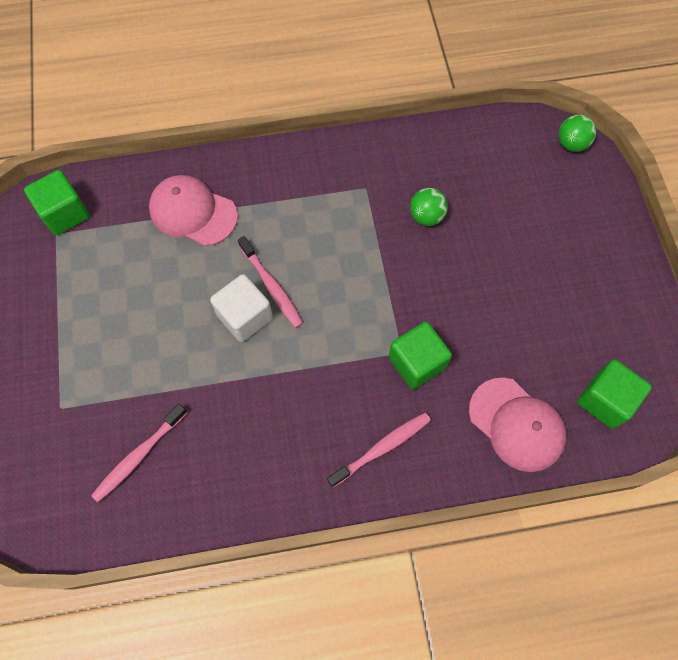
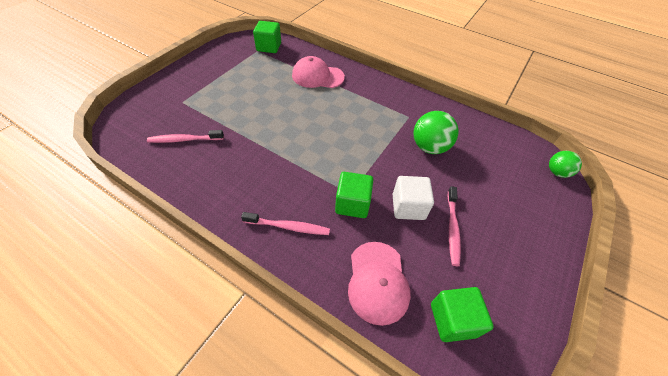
camera: 40 degrees right, 15 degrees down
pink cap [149,175,238,246] -> pink cap turned 60 degrees counterclockwise [292,56,345,88]
white cube [210,274,273,342] -> white cube moved to [393,176,434,220]
pink toothbrush [238,236,303,328] -> pink toothbrush moved to [447,186,461,266]
green ball [410,188,448,226] -> green ball [414,111,459,154], size x1.63

